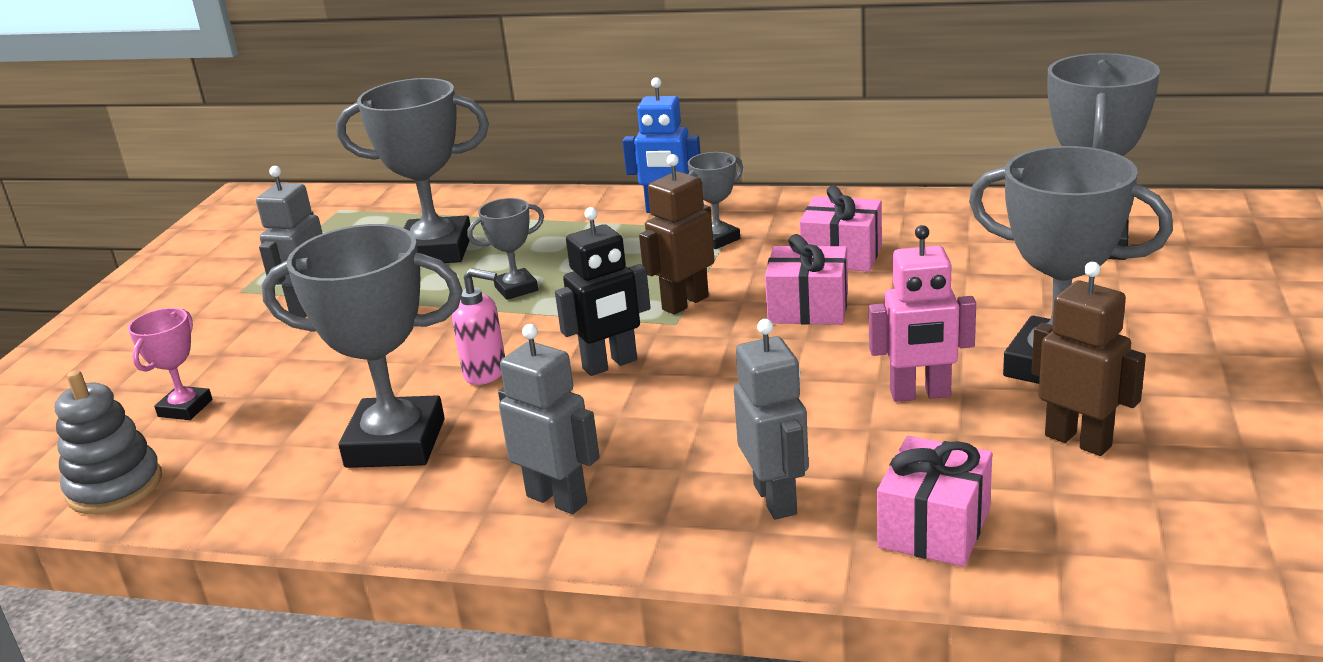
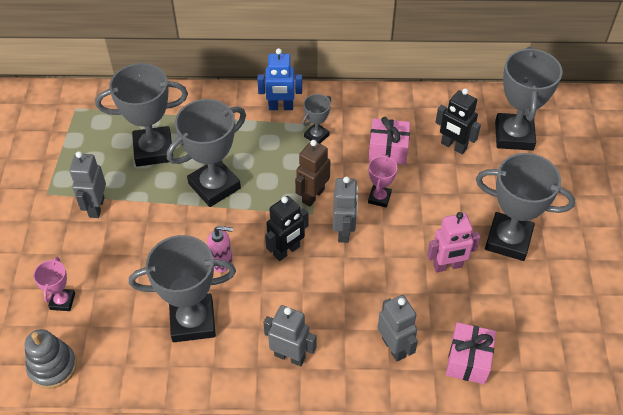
camera: 15 degrees left, 25 degrees up
grey trophy [468,198,544,300] -> grey trophy [167,99,246,207], size x1.99
pink gift [765,234,848,325] -> pink trophy [368,155,397,208]
brown robot [1031,262,1146,456] -> none
none -> grey robot [333,176,358,243]
none -> black robot [435,88,481,154]

